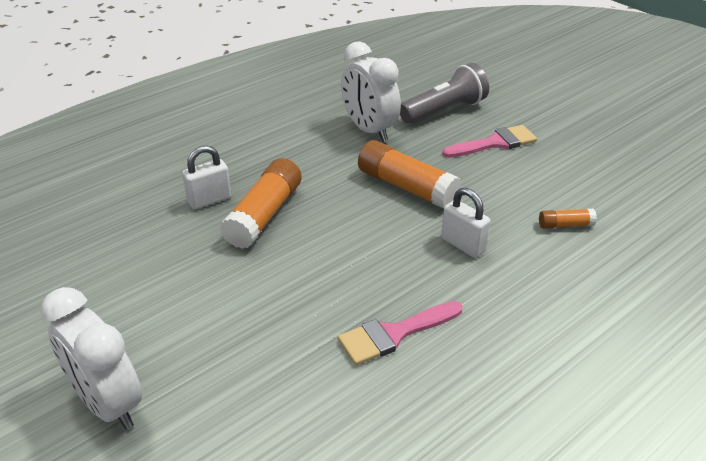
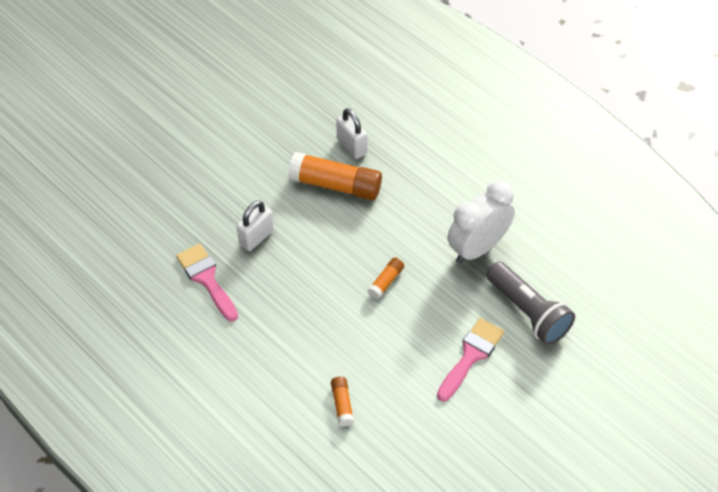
camera: 85 degrees right, 15 degrees up
white clock [41,287,142,430] -> none
orange glue stick [358,140,462,209] -> orange glue stick [368,258,404,299], size x0.48
white padlock [441,188,491,258] -> white padlock moved to [237,201,274,251]
pink brush [442,125,537,158] -> pink brush turned 120 degrees counterclockwise [437,318,504,402]

